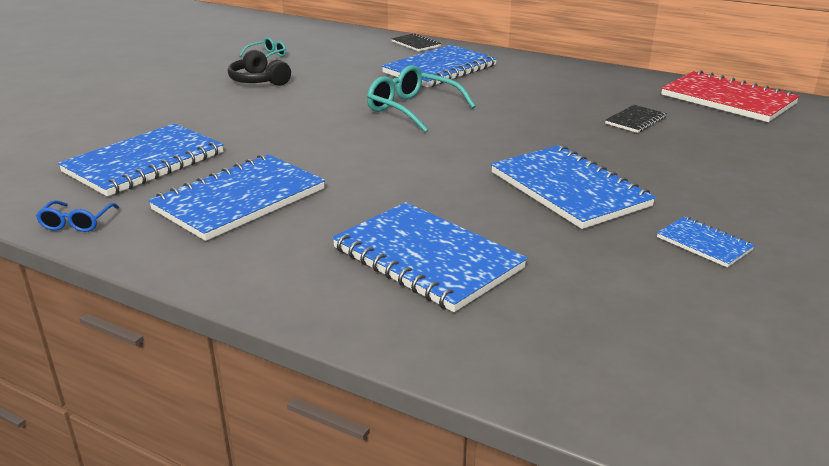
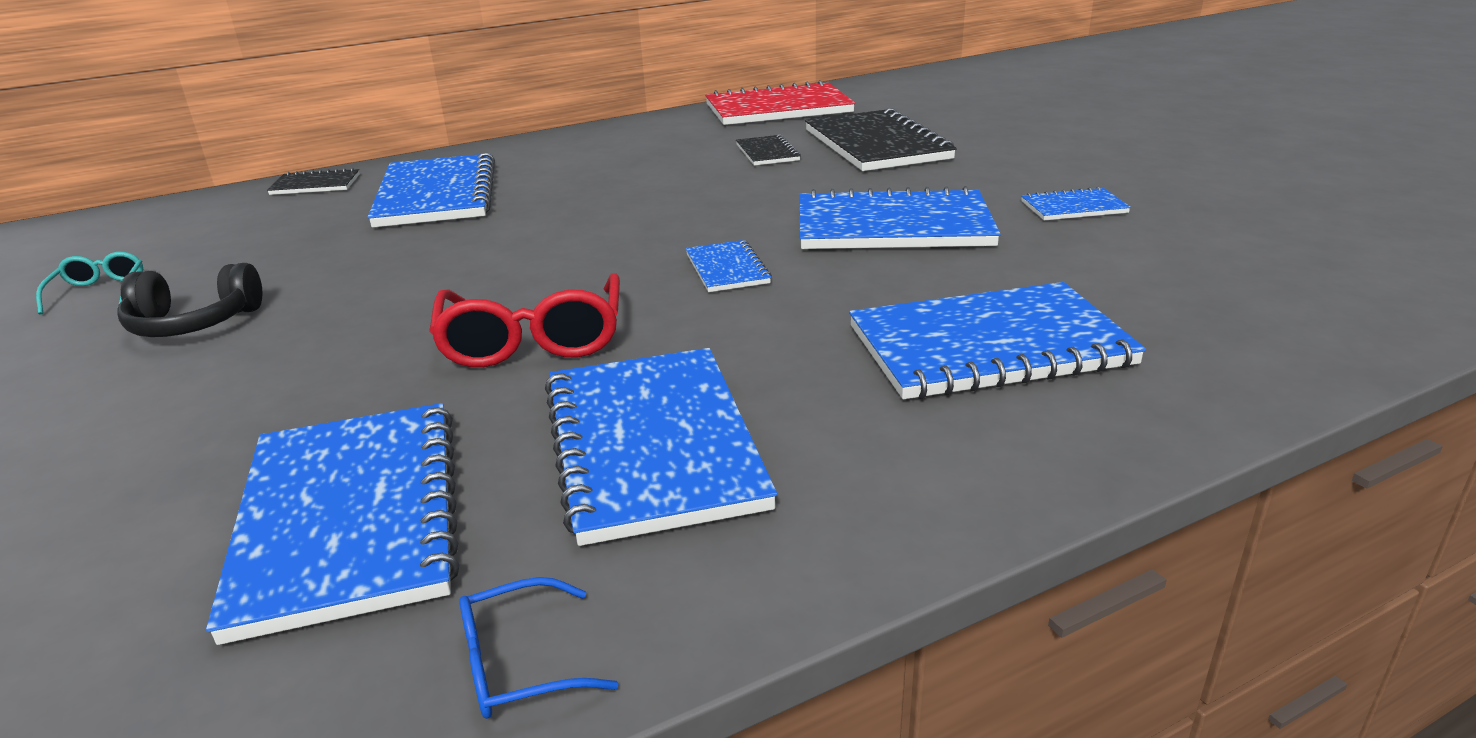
camera: 55 degrees left, 0 degrees up
blue glasses [36,200,119,232] -> blue glasses turned 120 degrees clockwise [459,577,619,719]
turquoise glasses [367,65,475,132] -> none
none -> red glasses [429,273,620,367]
none -> blue notebook [686,240,772,292]
none -> black notebook [805,108,957,171]

